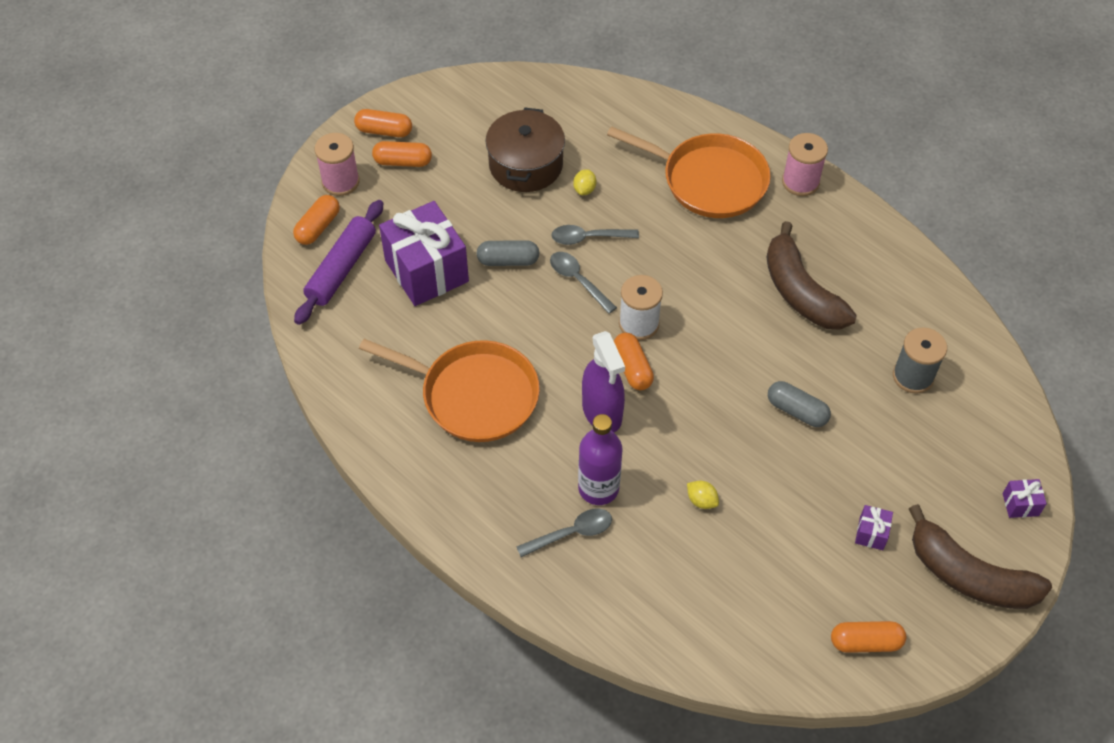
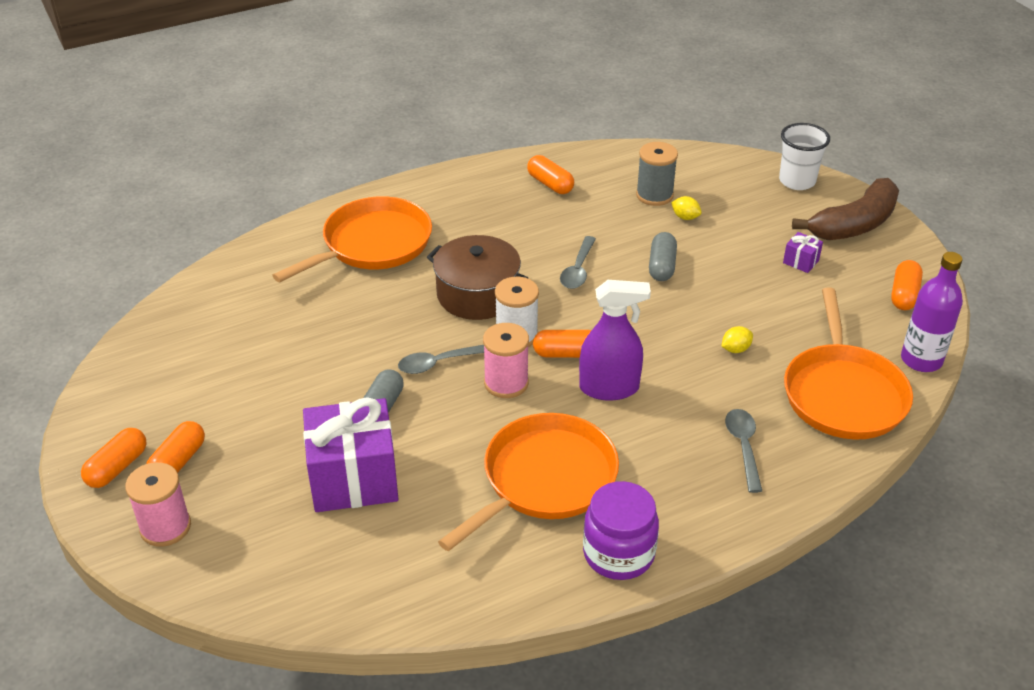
camera: 70 degrees left, 15 degrees down
orange capsule [293,195,340,245] -> orange capsule moved to [527,155,574,194]
purple rolling pin [294,200,383,325] -> none
brown pot [486,107,565,192] -> brown pot moved to [427,235,528,320]
grey spoon [551,225,639,245] -> grey spoon moved to [560,236,596,289]
yellow lemon [573,169,596,195] -> yellow lemon moved to [671,196,702,220]
purple bottle [578,414,622,505] -> purple bottle moved to [901,252,963,372]
brown banana [767,221,857,330] -> none
grey capsule [768,381,831,427] -> grey capsule turned 45 degrees counterclockwise [649,232,677,281]
pink spool [782,133,828,196] -> pink spool moved to [483,323,529,398]
purple gift [1003,479,1047,518] -> white cup [779,123,830,190]
none -> purple jar [583,481,659,580]
none -> orange pan [784,287,913,439]

